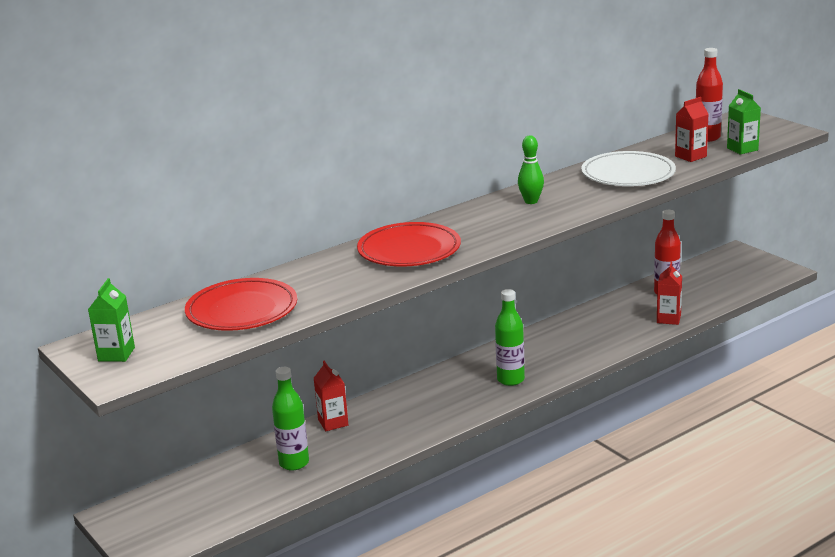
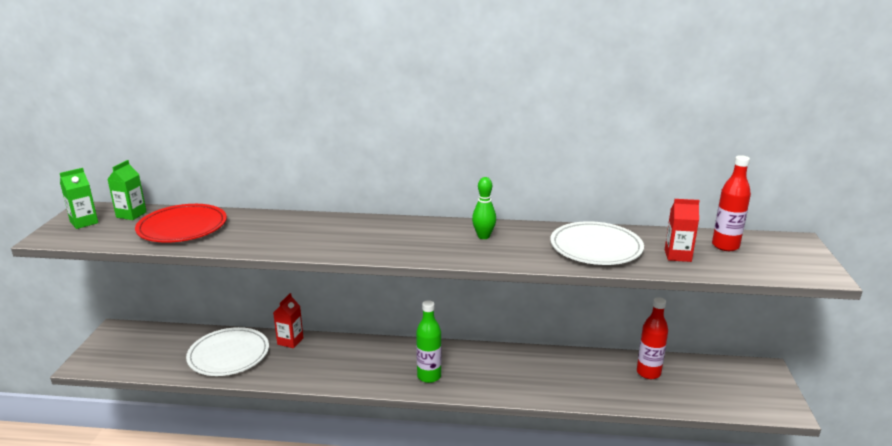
camera: 40 degrees right, 0 degrees up
green bottle [272,367,309,471] -> white plate [186,327,269,376]
red plate [357,222,461,267] -> none
red carton [657,262,682,325] -> none
green carton [727,89,761,154] -> green carton moved to [107,160,147,220]

